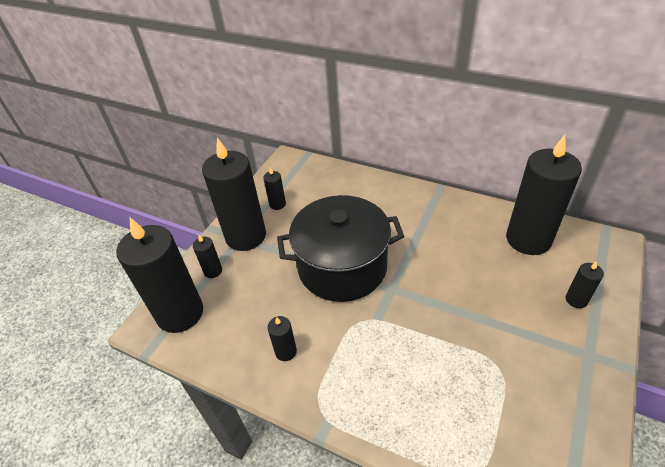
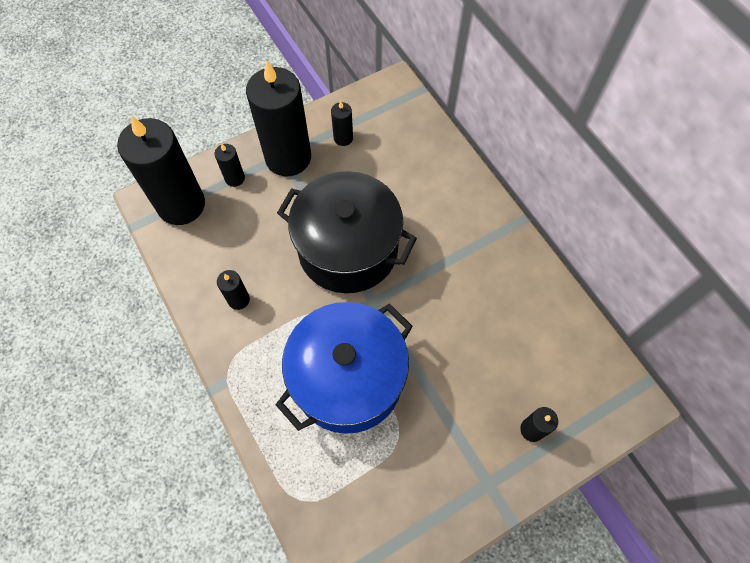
camera: 30 degrees right, 20 degrees up
black candle [506,135,582,255] -> none
none -> blue pot [276,302,413,434]

